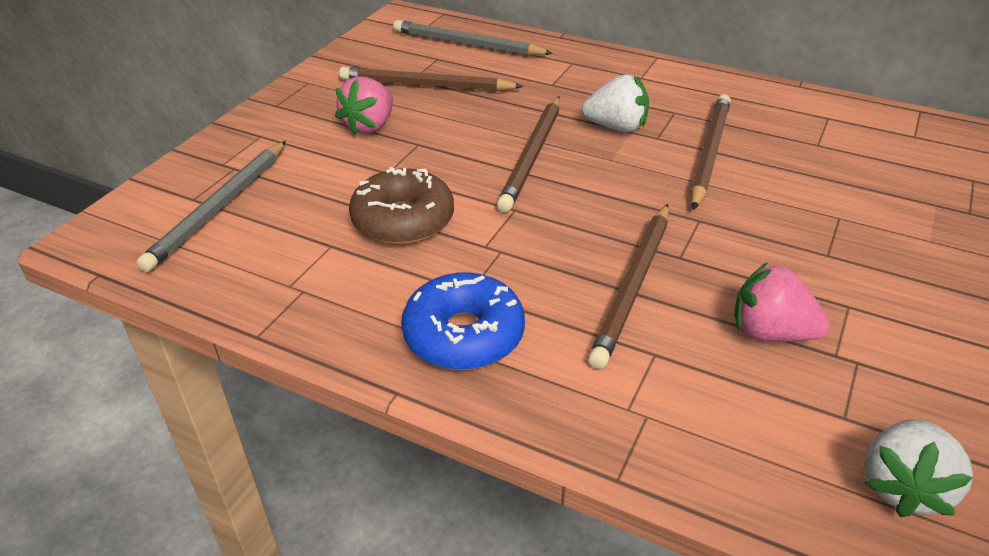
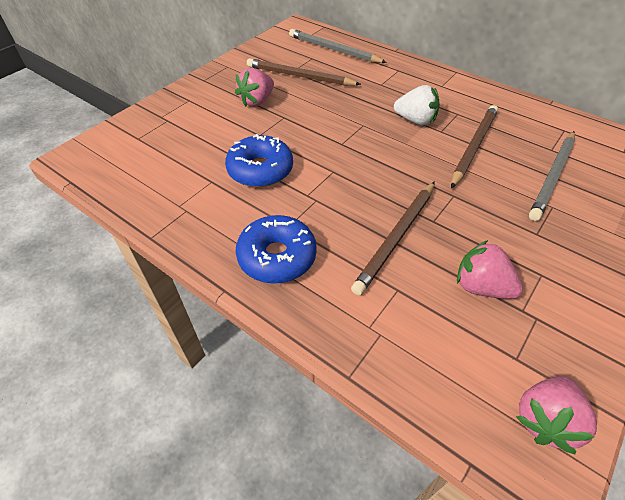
camera: 10 degrees right, 10 degrees up
grey pencil [137,141,286,272] -> grey pencil moved to [529,131,575,221]
brown donut [349,167,454,245] -> blue donut [225,134,293,187]
brown pencil [497,96,560,212] -> none
white strawberry [864,419,973,517] -> pink strawberry [516,376,597,454]

